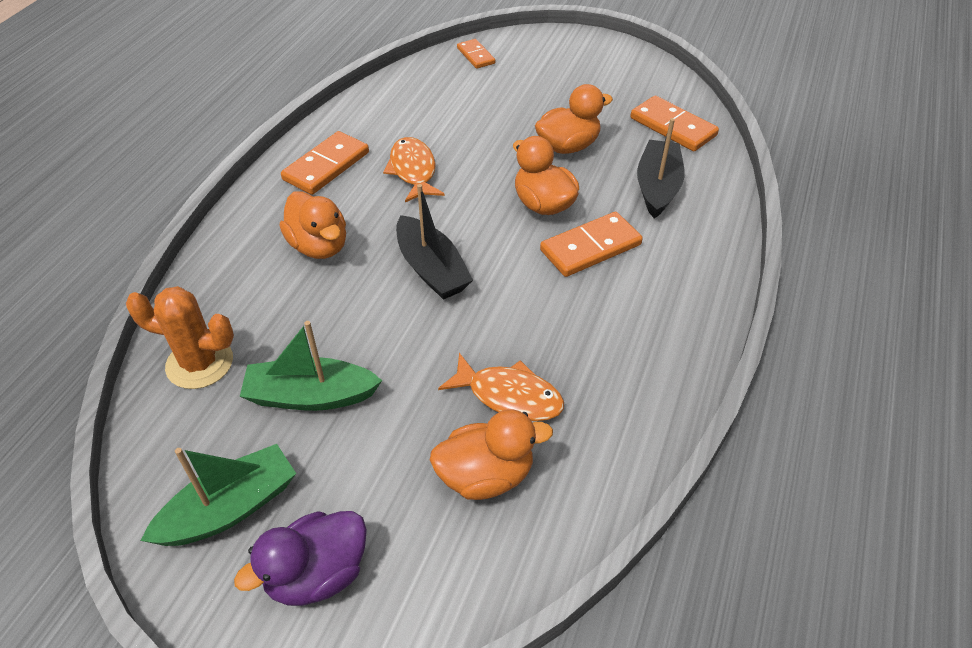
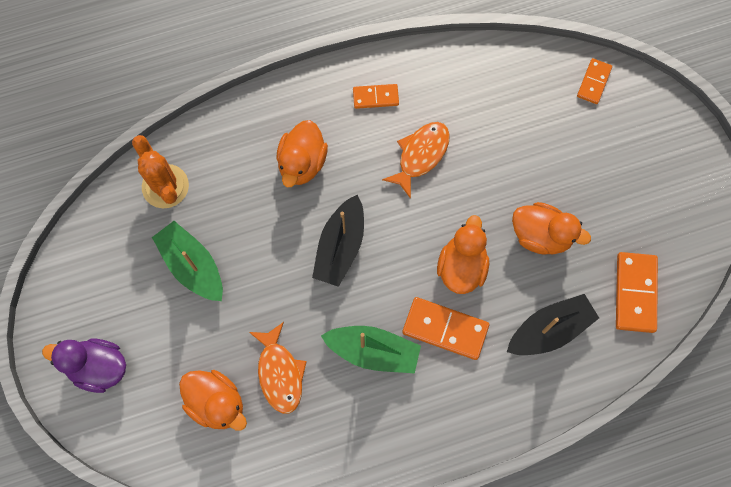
camera: 50 degrees right, 25 degrees up
green boat [141,444,296,546] -> green boat moved to [321,326,421,373]
orange domino [281,131,369,195] -> orange domino [353,84,399,109], size x0.61

